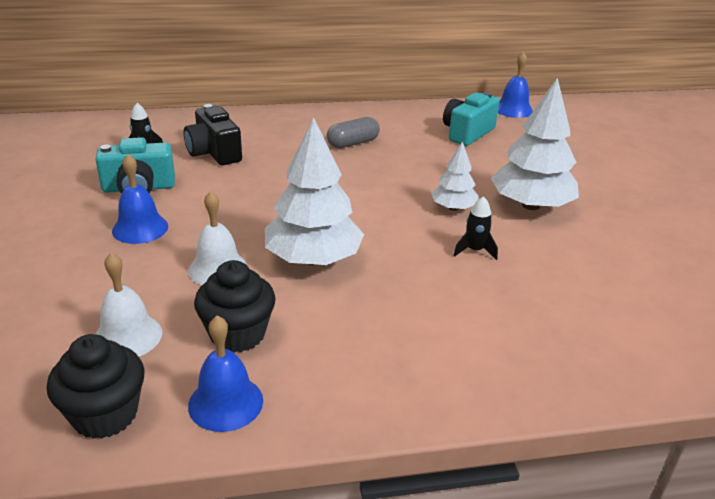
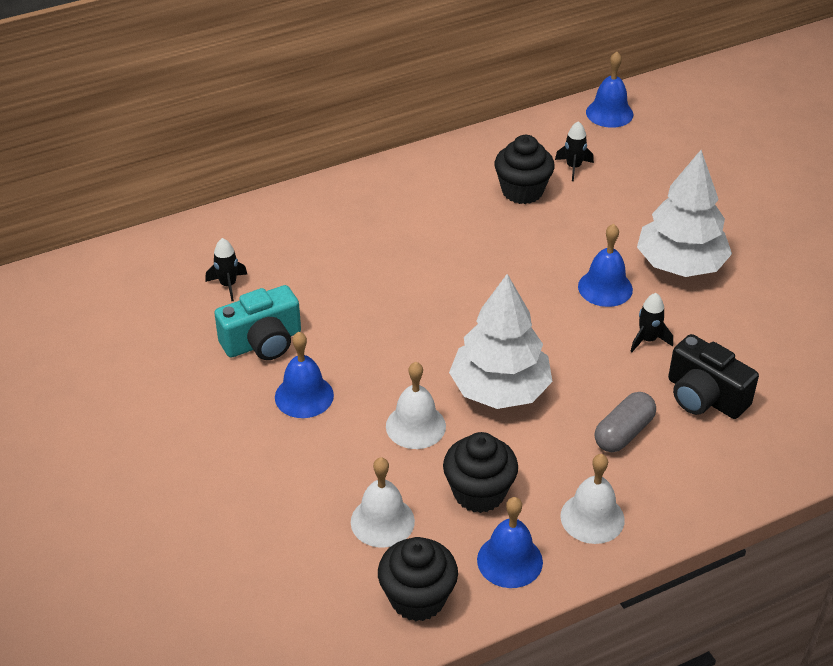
camera: 15 degrees left, 10 degrees up
black camera [184,104,242,165] -> black camera moved to [668,334,759,419]
grey capsule [327,117,380,148] -> grey capsule moved to [595,392,656,452]
white tree [431,141,479,211] -> blue bell [578,224,633,307]
turquoise camera [443,92,500,146] -> black rocket [555,121,594,181]
none -> black cupcake [494,135,555,204]
none -> white bell [560,454,625,544]

